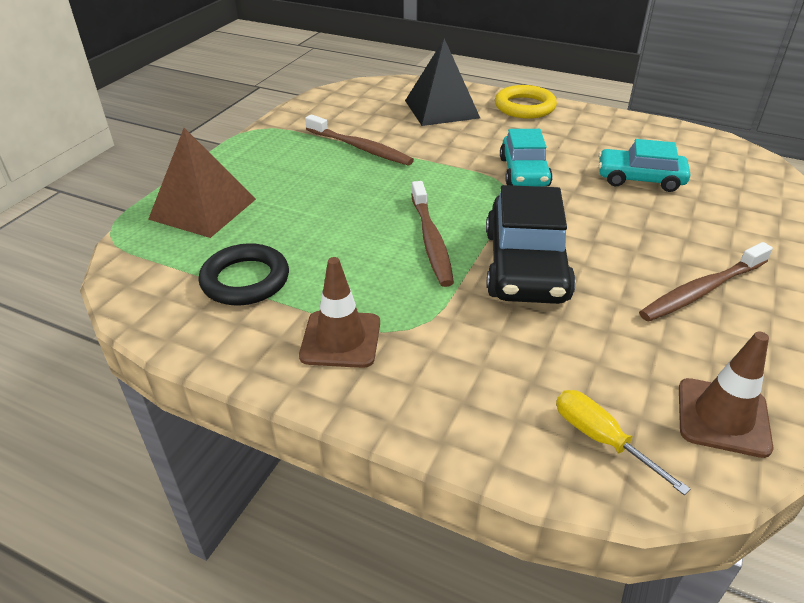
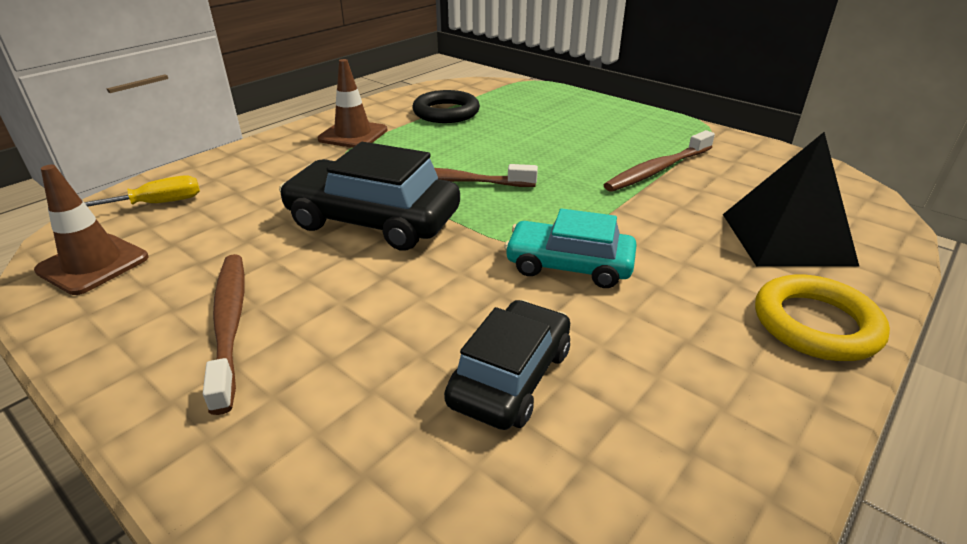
camera: 105 degrees right, 5 degrees down
brown pyramid [148,128,256,238] -> none
turquoise car [598,139,690,192] -> black car [444,300,570,430]

